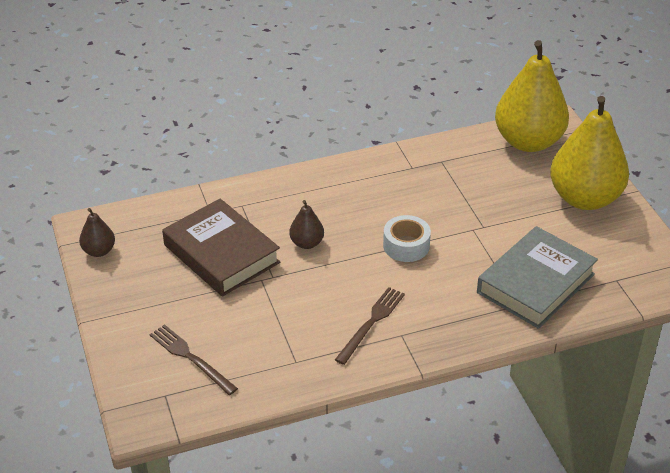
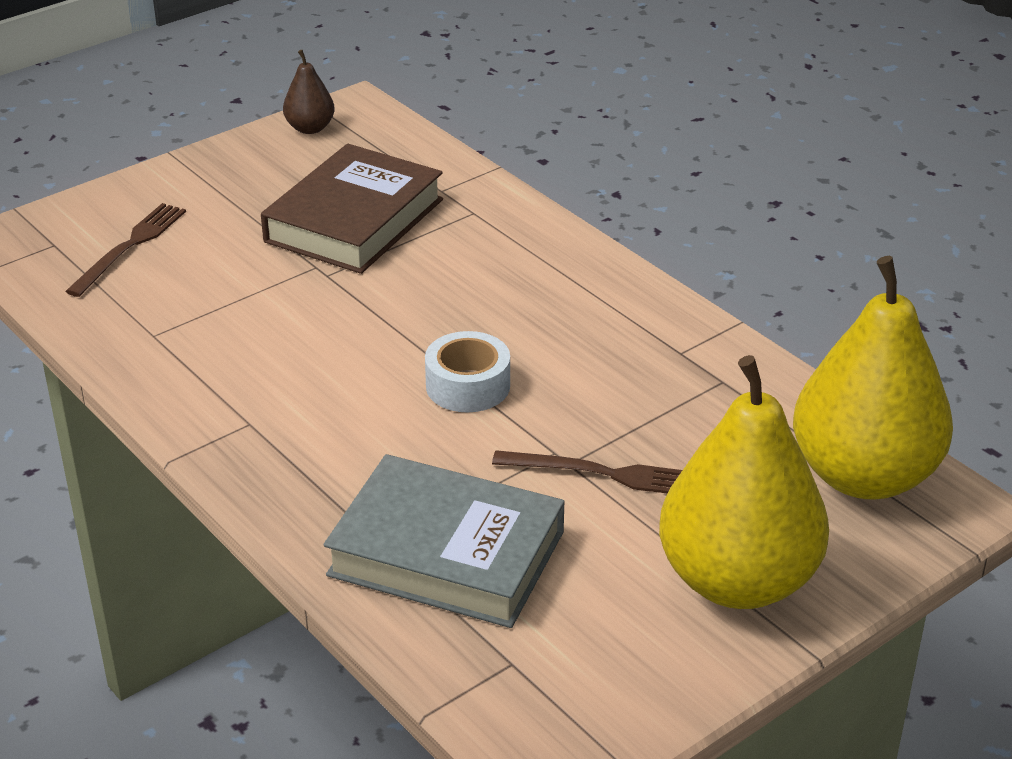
camera: 70 degrees right, 5 degrees down
brown pear [289,200,324,249] -> none
brown fork [335,287,405,365] -> brown fork moved to [492,450,682,494]

